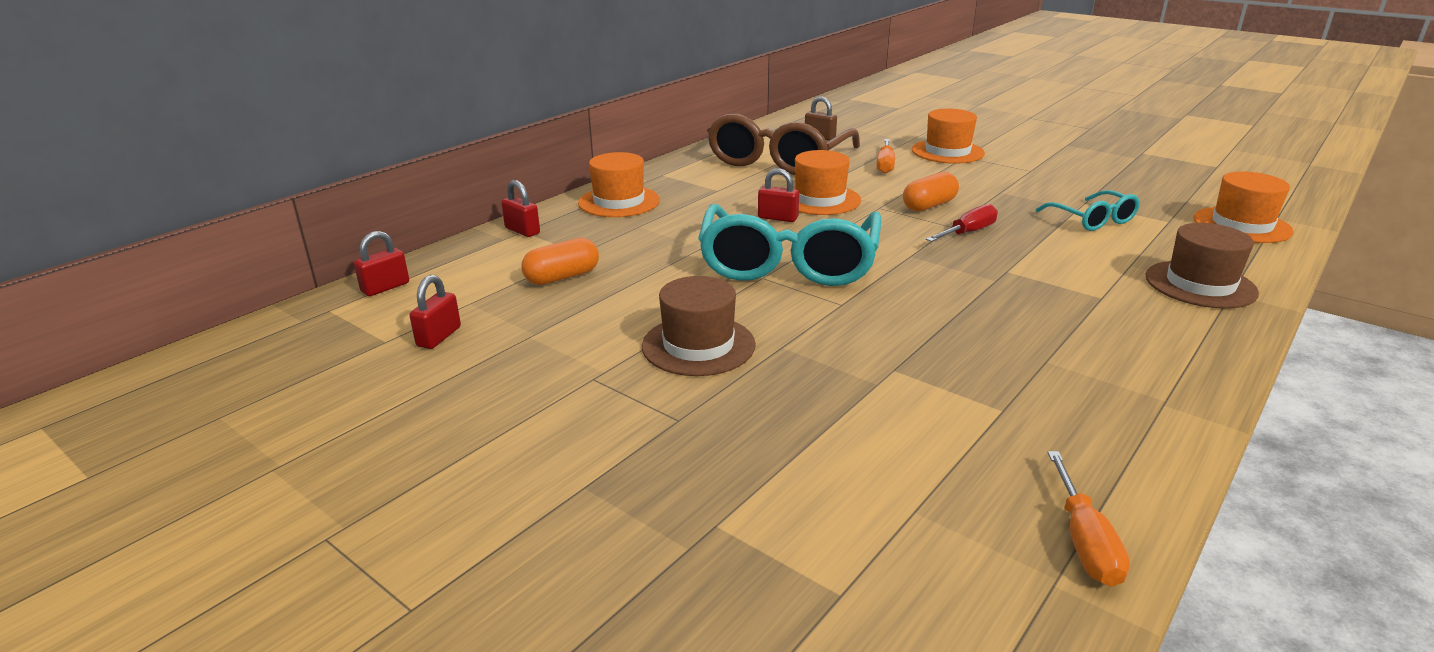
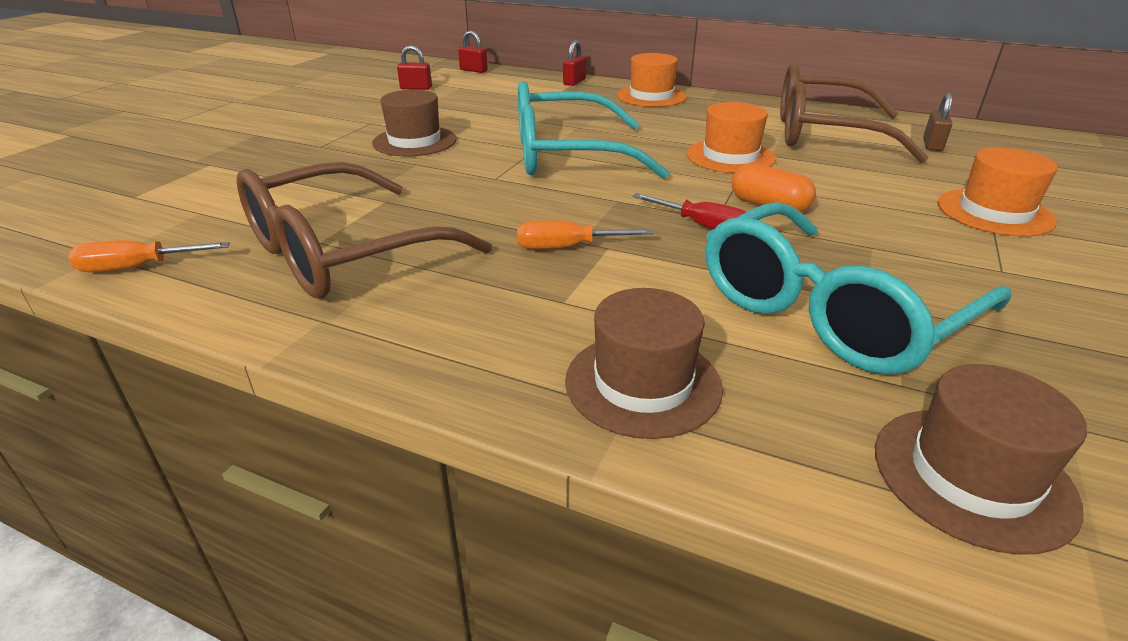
camera: 75 degrees right, 5 degrees up
orange capsule [521,238,599,285] -> none
red padlock [758,168,799,222] -> none
orange screwdriver [876,139,895,174] -> orange screwdriver moved to [517,221,654,249]
turquoise glasses [1036,190,1140,231] -> turquoise glasses [706,202,1012,375], size x2.02
orange hat [1193,171,1294,243] -> brown hat [875,364,1087,555]
none -> brown glasses [236,162,492,299]

